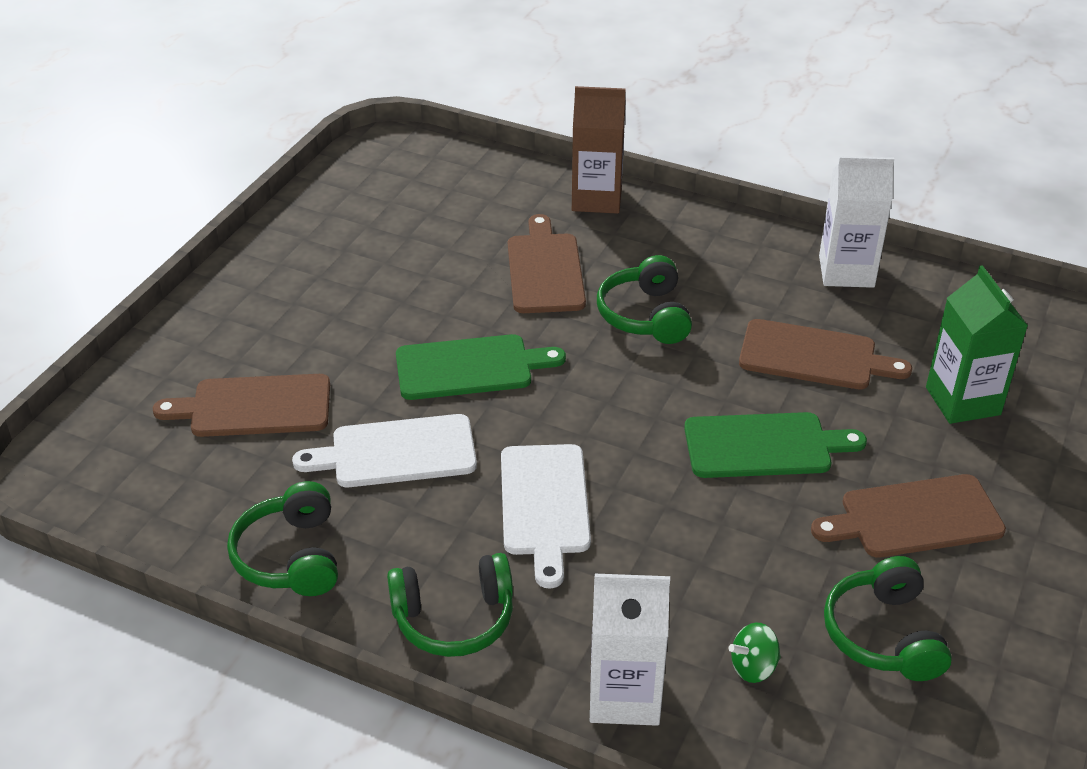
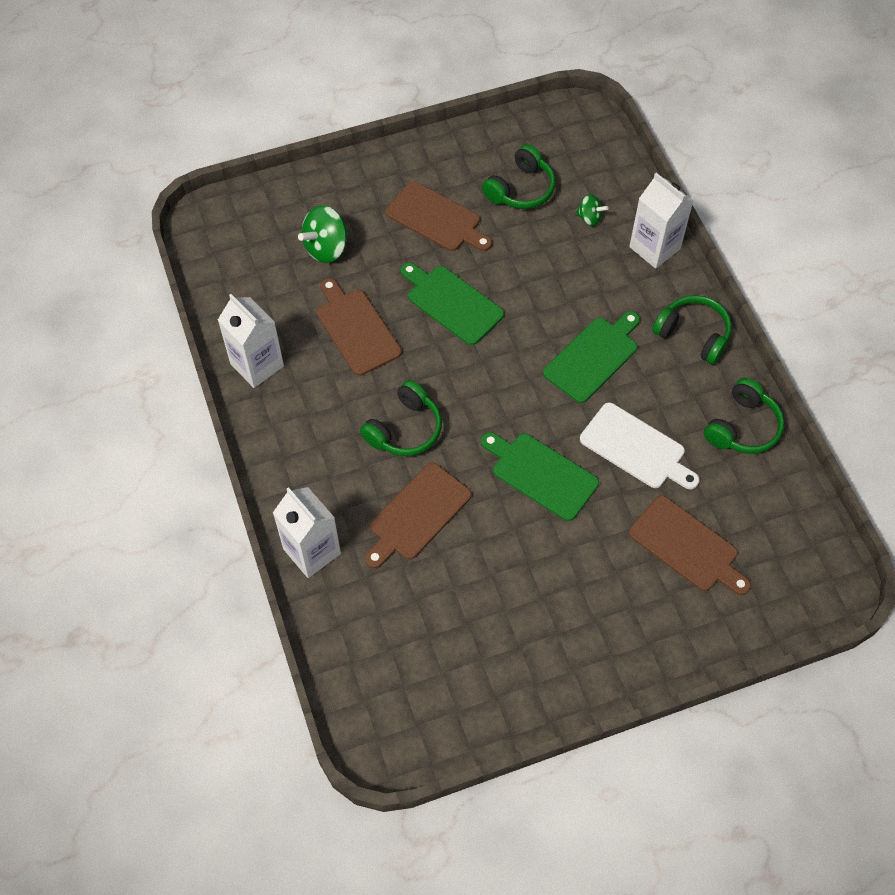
camera: 135 degrees left, 20 degrees up
white cutting board [501,444,591,588] -> green cutting board [543,311,640,403]
brown carton [572,86,626,214] -> white carton [273,487,341,578]
green carton [926,265,1028,424] -> green spinning top [298,205,349,263]

